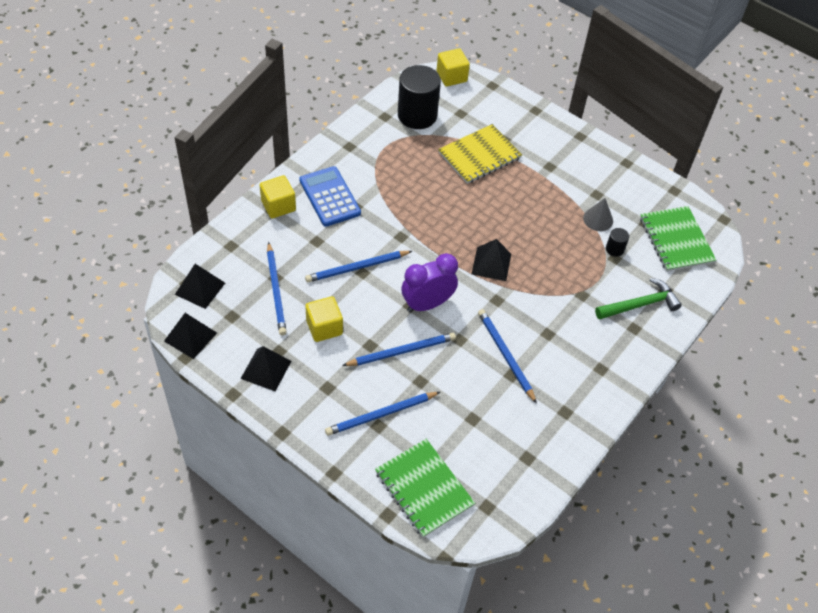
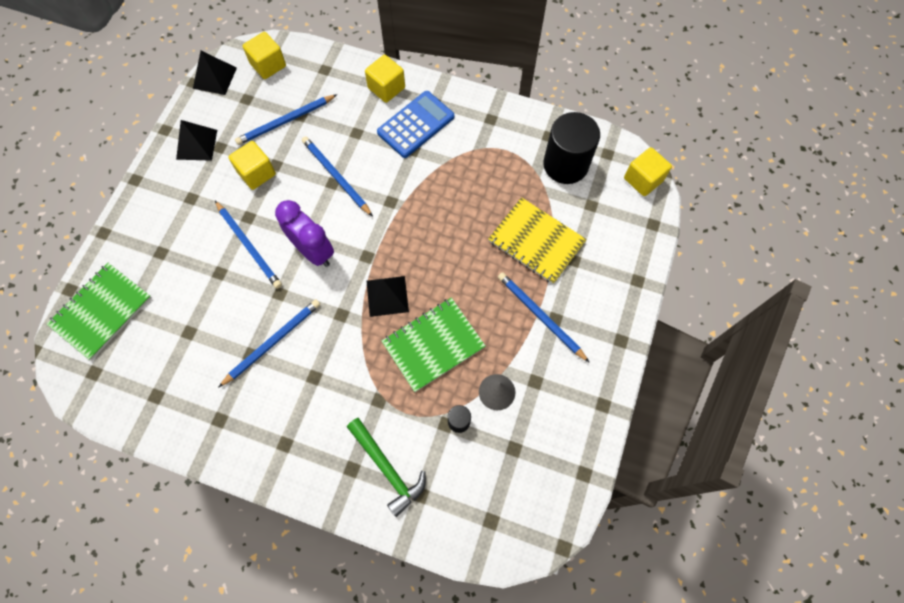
camera: 75 degrees right, 15 degrees up
black pyramid [175,264,225,309] -> yellow cube [242,32,286,79]
blue pencil [325,392,440,436] -> blue pencil moved to [498,272,590,363]
green notebook [640,206,717,272] -> green notebook moved to [382,297,486,392]

